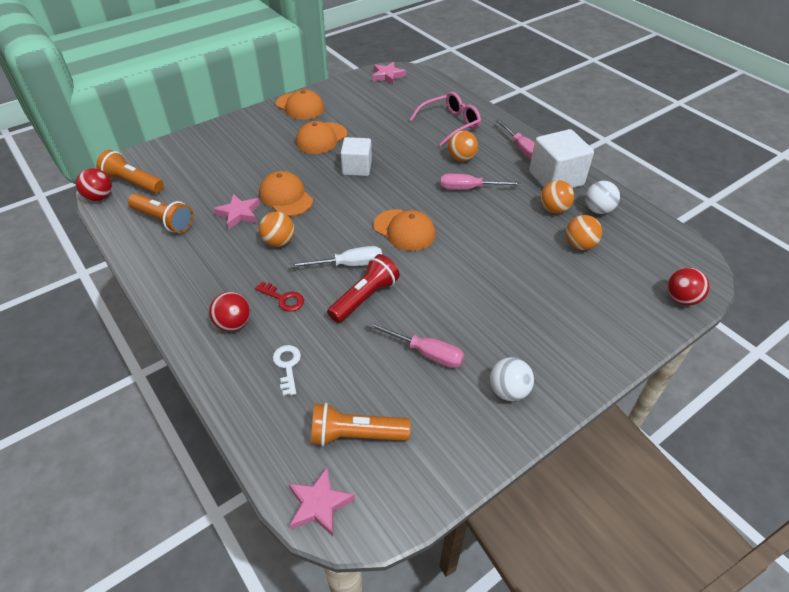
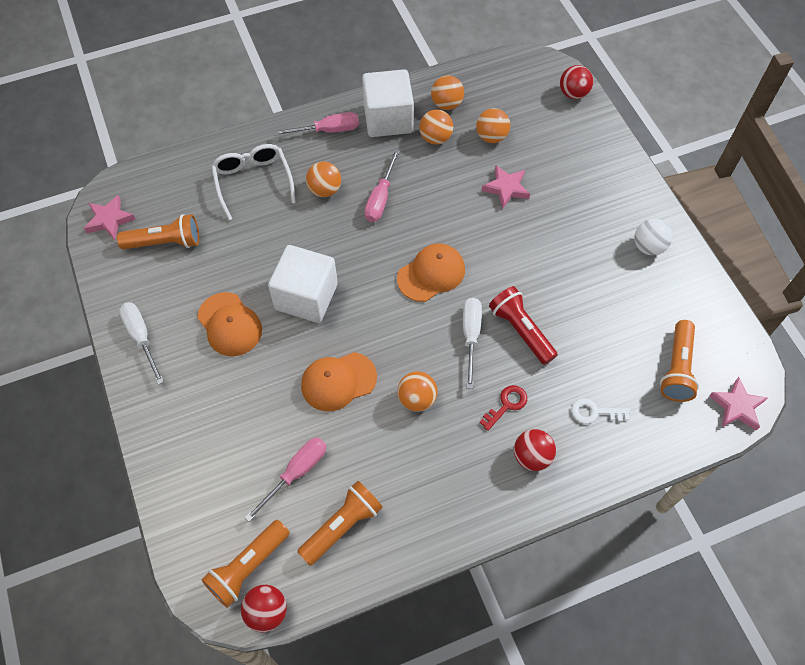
camera: 75 degrees left, 15 degrees up
pink star [213,194,260,229] -> pink star moved to [481,165,530,209]
orange cap [276,89,325,120] -> white screwdriver [119,302,164,385]
white cube [341,137,372,176] -> white cube [268,245,338,323], size x1.50
pink screwdriver [367,322,464,368] -> pink screwdriver moved to [245,437,326,522]
pink glasses [409,92,481,146] -> white glasses [211,144,296,220]
white ball [585,181,620,214] -> orange ball [431,76,464,110]
none -> orange flashlight [117,214,199,249]

